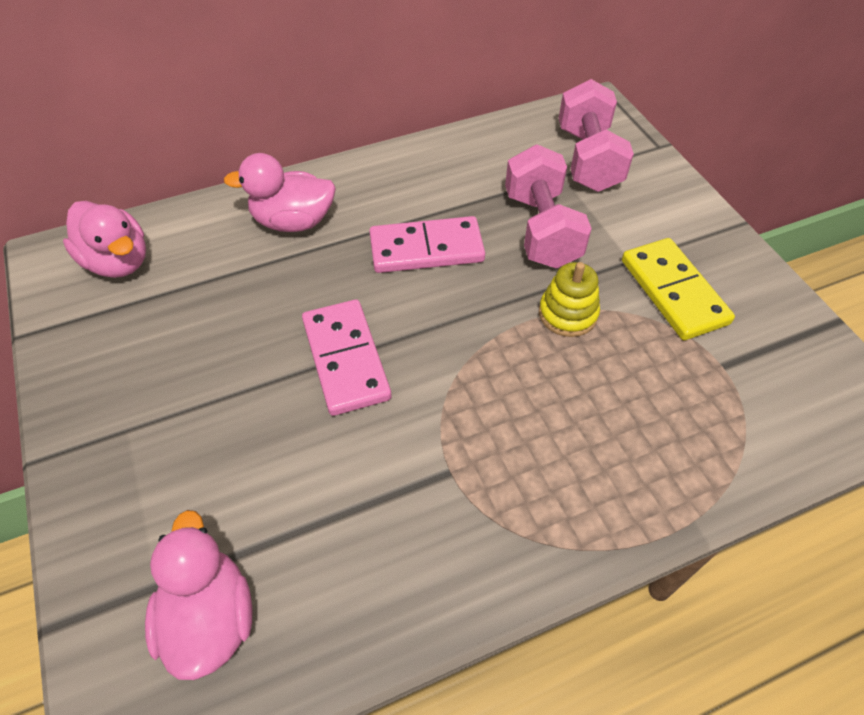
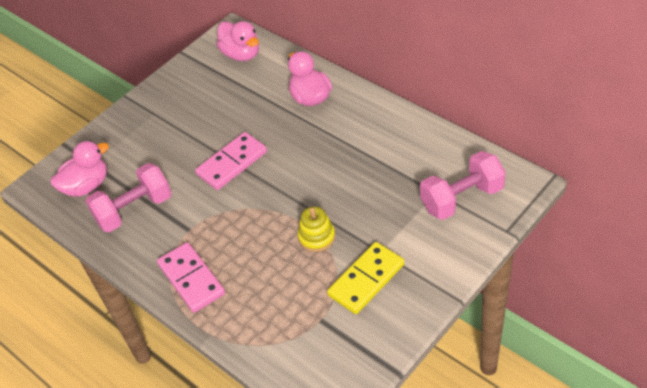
camera: 70 degrees right, 5 degrees down
pink duck [63,201,146,278] -> pink duck turned 60 degrees counterclockwise [217,21,259,61]
pink domino [369,216,485,273] -> pink domino moved to [157,242,225,313]
pink dumbbell [505,144,592,268] -> pink dumbbell moved to [85,163,172,232]

